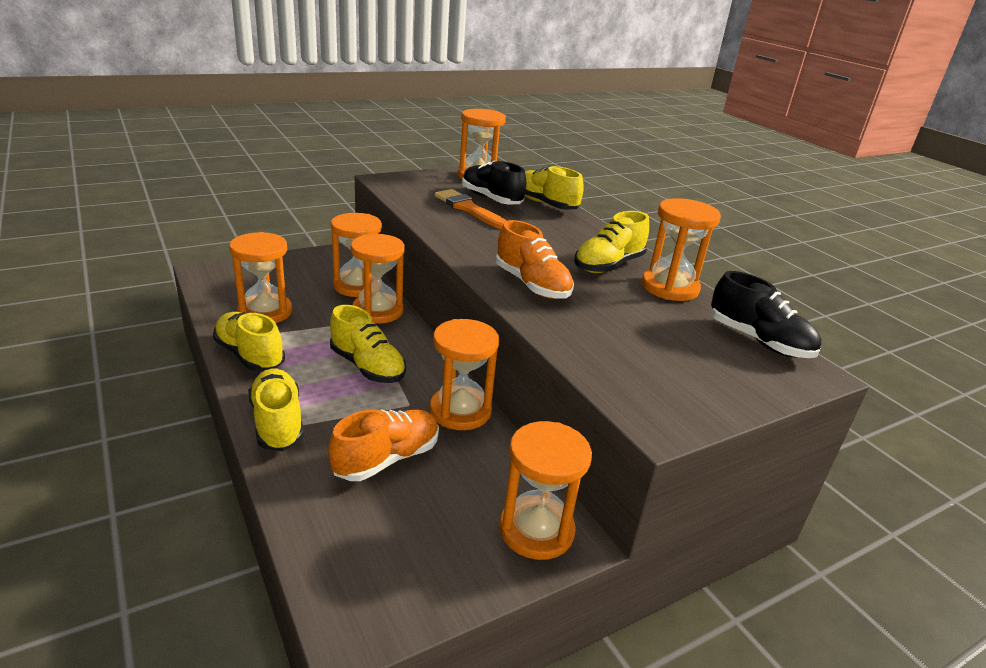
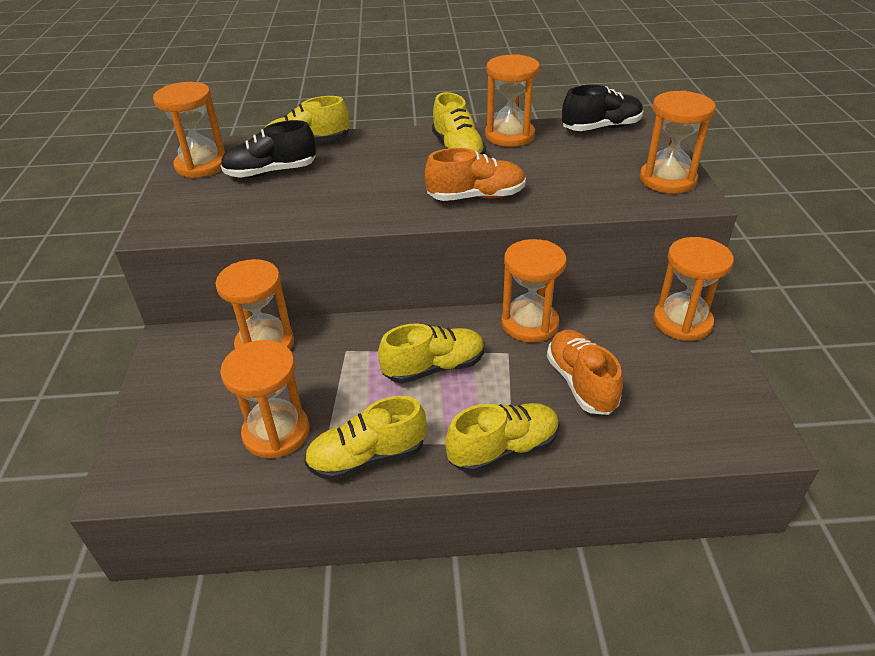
camera: 60 degrees left, 10 degrees up
yellow shoe [249,369,304,451] -> yellow shoe turned 150 degrees clockwise [445,403,560,474]
orange hourglass [351,234,405,324] -> orange hourglass moved to [640,90,716,194]
orange brush [435,189,506,229] -> none

